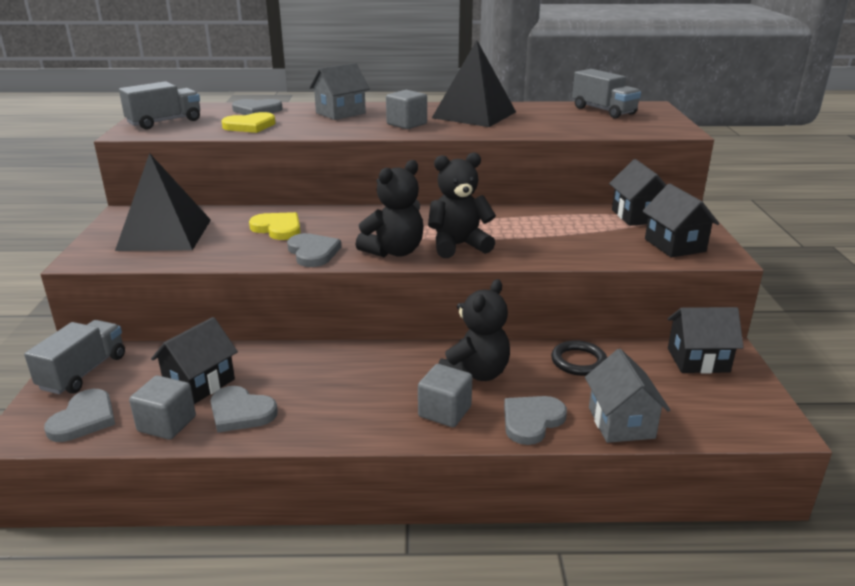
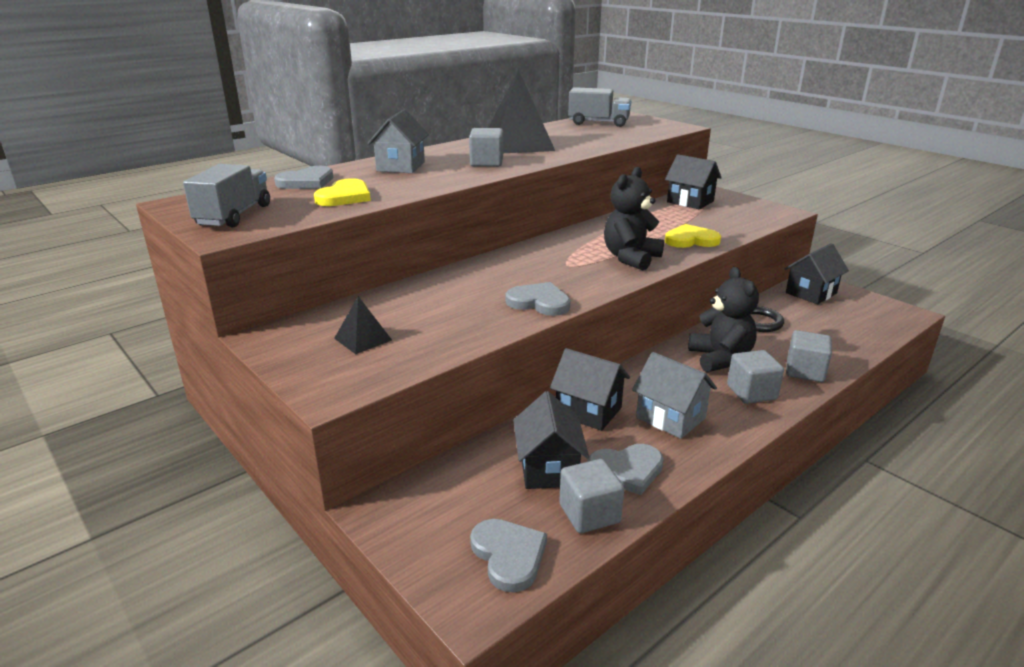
camera: 40 degrees left, 0 degrees up
grey truck [24,320,125,394] -> none
black pyramid [115,153,211,251] -> black pyramid [334,296,392,354], size x0.46
yellow heart [249,212,301,240] -> yellow heart moved to [665,224,721,248]
black teddy bear [355,160,424,257] -> none
grey heart [504,396,567,445] -> grey cube [786,330,832,382]
grey house [585,349,670,443] -> grey house moved to [632,352,717,439]
black house [642,184,719,258] -> black house moved to [550,348,630,431]

